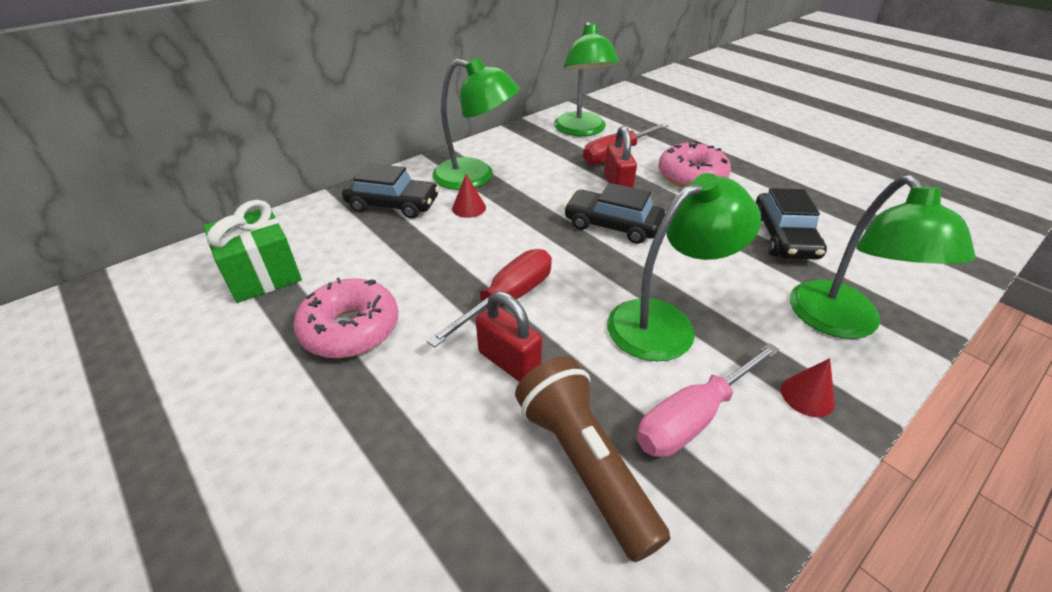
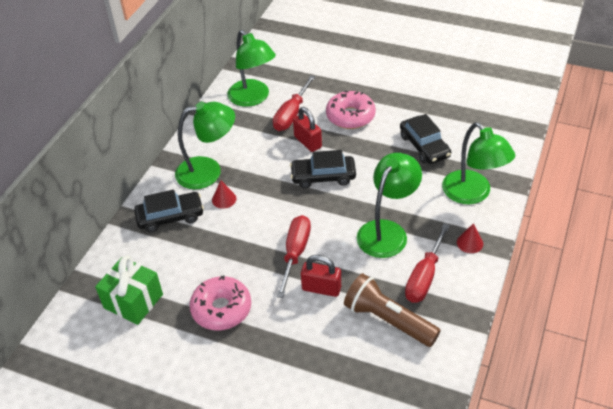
camera: 25 degrees left, 5 degrees up
pink screwdriver [636,343,780,457] -> red screwdriver [405,223,450,303]

